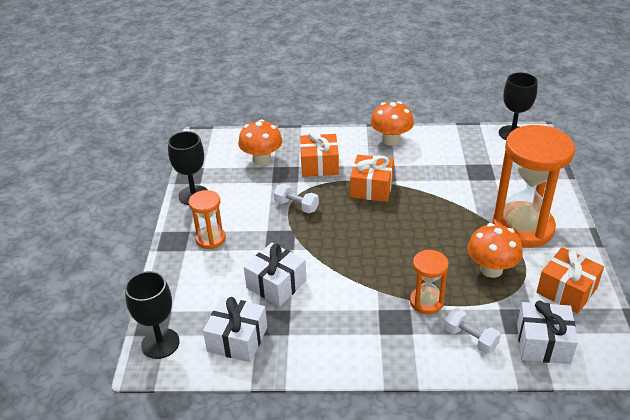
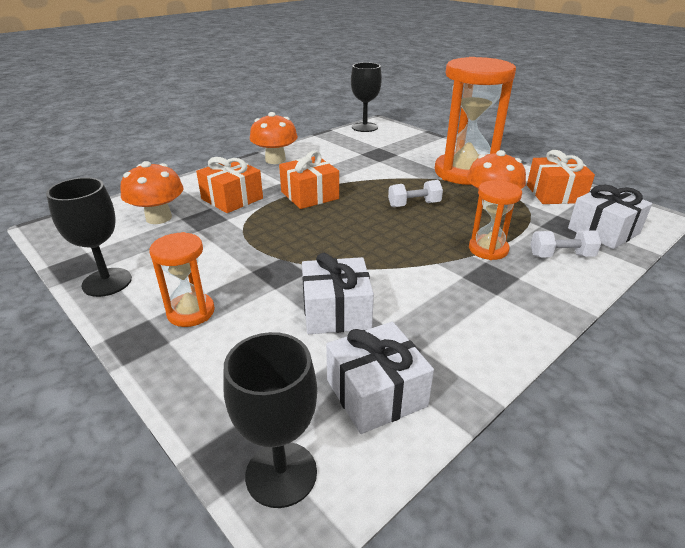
camera: 45 degrees left, 5 degrees down
white dumbbell [274,184,319,213] -> white dumbbell moved to [388,180,443,207]

